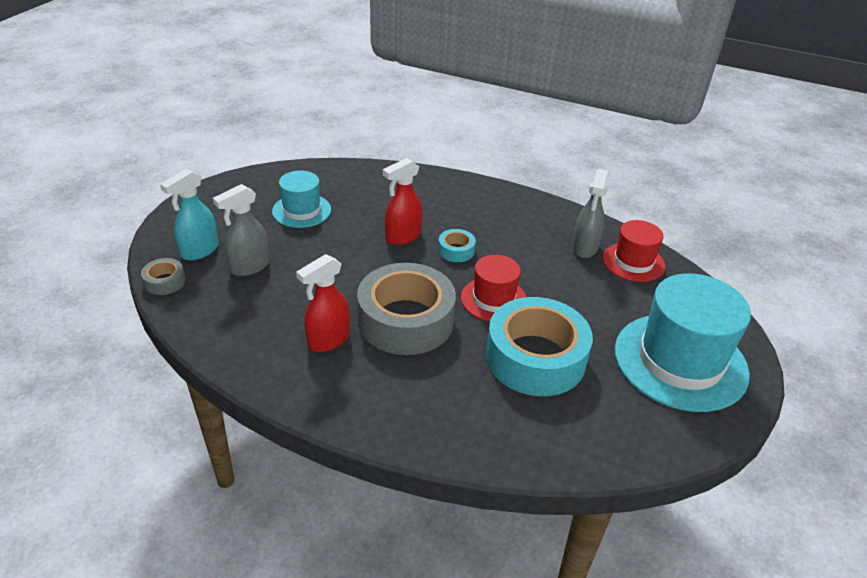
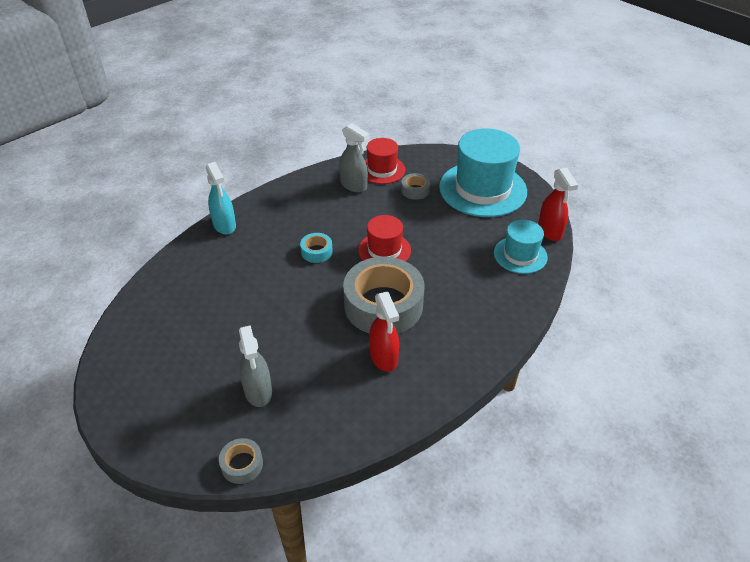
camera: 65 degrees left, 5 degrees up
turquoise spray bottle [160,169,219,261] -> turquoise spray bottle moved to [206,162,236,235]
turquoise hat [272,171,331,228] -> turquoise hat moved to [494,220,548,274]
red spray bottle [383,158,422,245] -> red spray bottle moved to [538,168,578,241]
turquoise tape [486,297,593,396] -> none
none -> grey tape [401,173,430,200]

